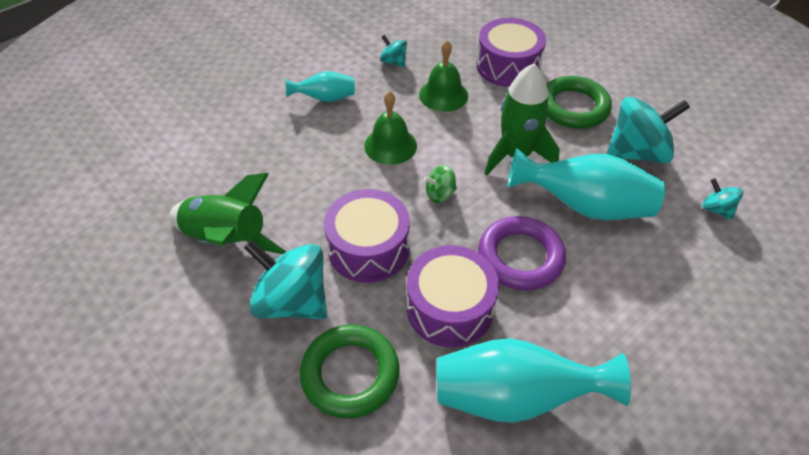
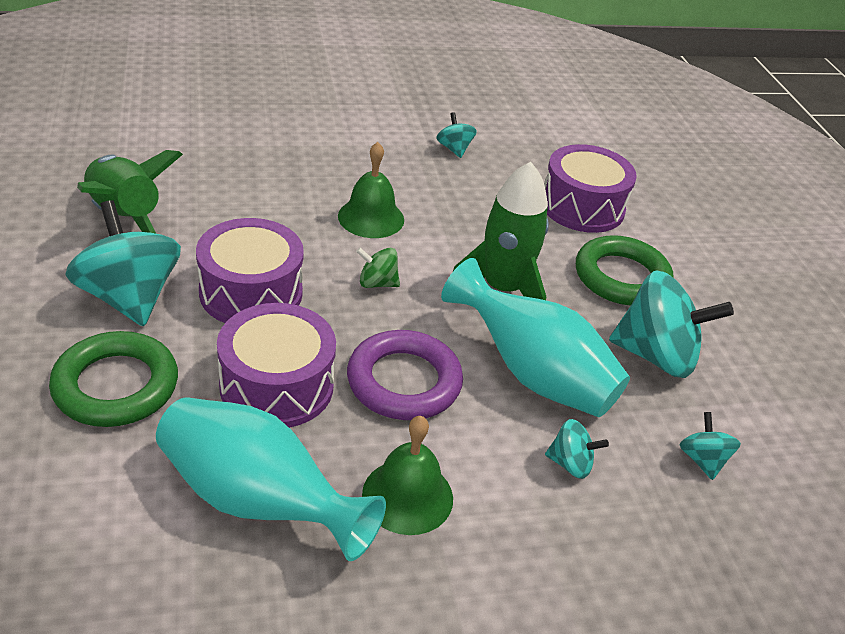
camera: 25 degrees right, 10 degrees down
turquoise vase [285,71,355,102] -> none
green bell [419,41,468,112] -> green bell moved to [362,416,453,535]
none -> turquoise spinning top [545,419,609,479]

